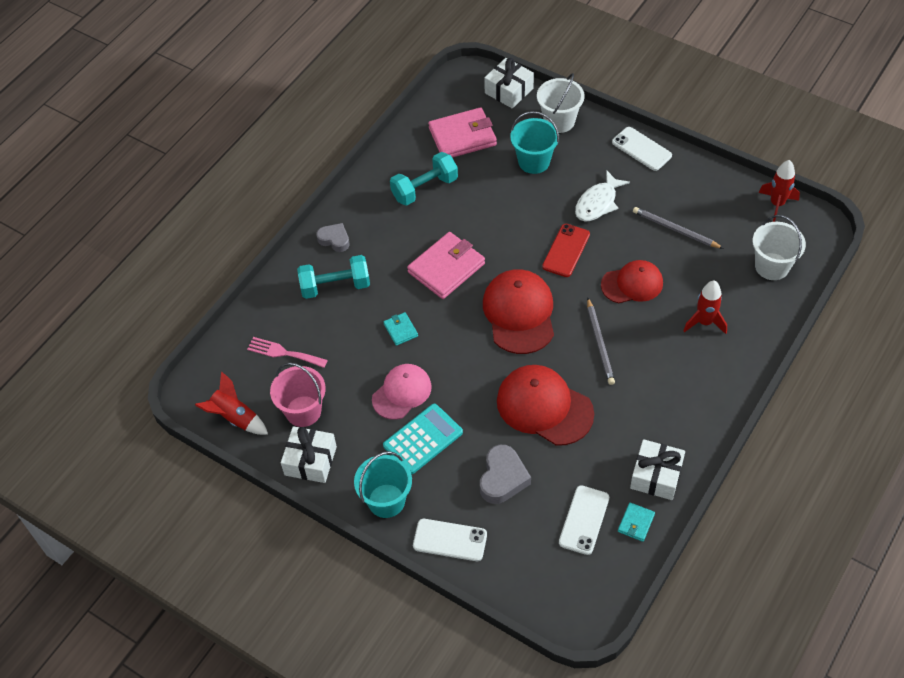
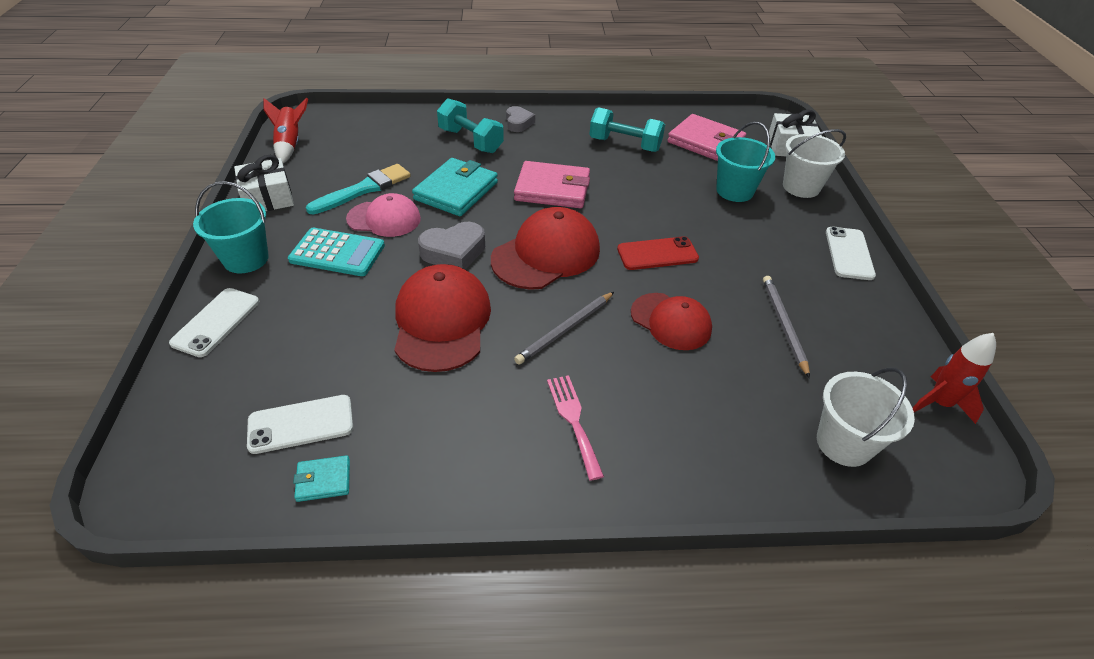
camera: 50 degrees right, 10 degrees down
pink fork [247,337,328,368] -> pink fork moved to [547,375,604,481]
pink bucket [270,363,326,427] -> none
turquoise wallet [383,312,418,346] -> turquoise wallet [412,158,498,216], size x2.10
white phone [413,519,487,561] -> white phone turned 45 degrees clockwise [169,288,259,357]
grey heart [480,445,531,504] -> grey heart moved to [418,222,485,270]
white fish [575,170,630,222] -> none
white gift [630,439,685,500] -> none
red rocket [683,281,727,334] -> none
none -> turquoise brush [306,164,411,215]

